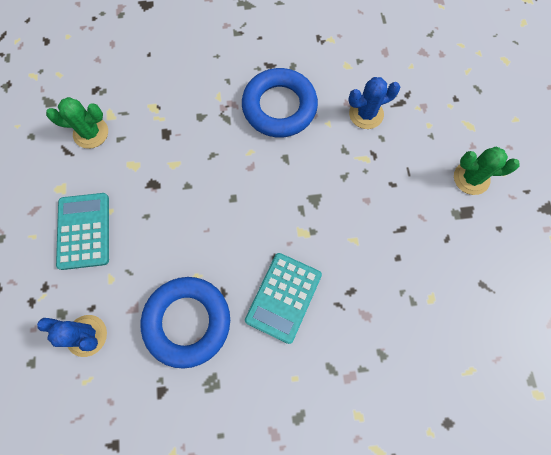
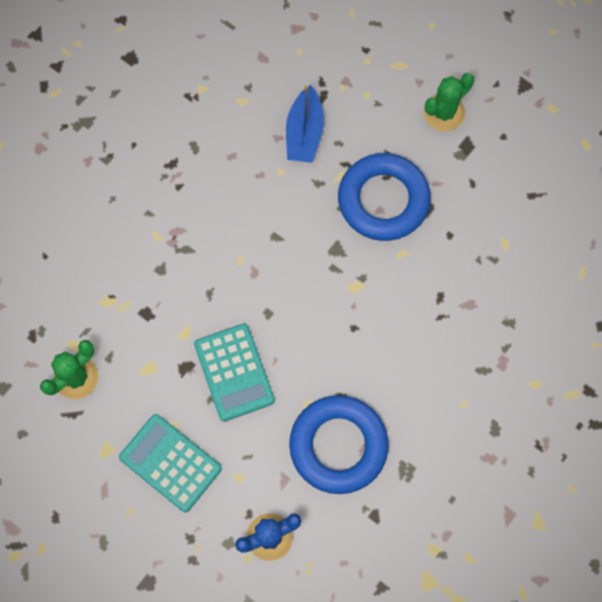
camera: 45 degrees left, 0 degrees up
blue ring [242,68,318,137] -> blue ring moved to [338,153,431,241]
turquoise calculator [245,253,322,344] -> turquoise calculator moved to [194,324,275,422]
blue cactus [348,77,400,129] -> blue boat [286,85,324,163]

